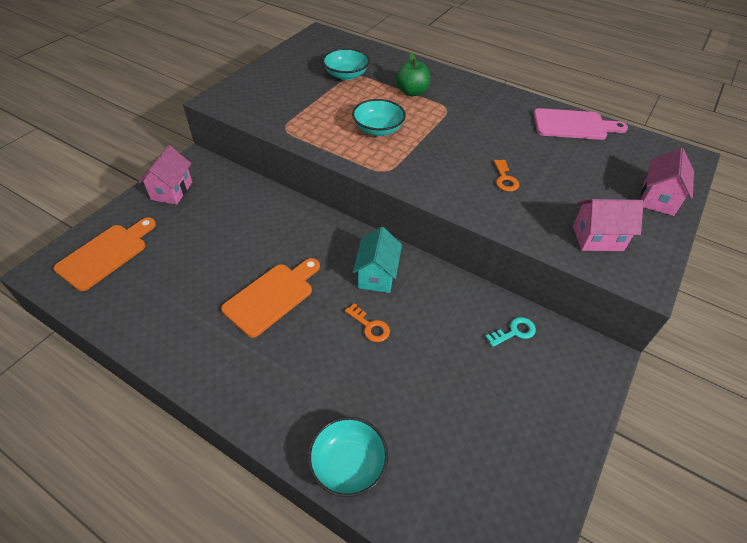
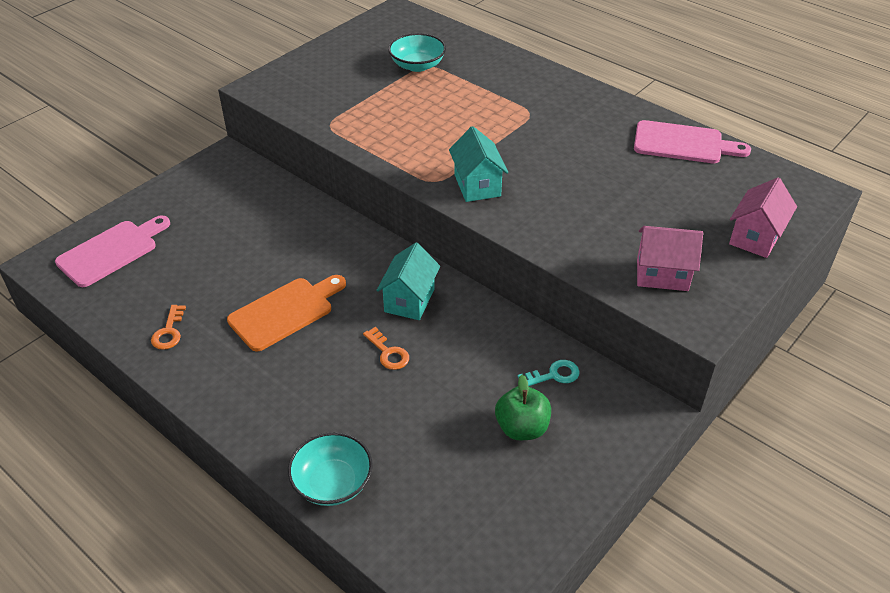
camera: 10 degrees right, 5 degrees down
orange cutting board [54,218,156,291] -> pink cutting board [55,215,170,287]
pink house [138,145,192,205] -> none
turquoise bowl [352,99,406,136] -> none
green apple [396,53,430,96] -> green apple moved to [495,375,551,440]
orange key [494,160,519,192] -> orange key moved to [151,305,186,350]
none -> turquoise house [449,126,508,202]

